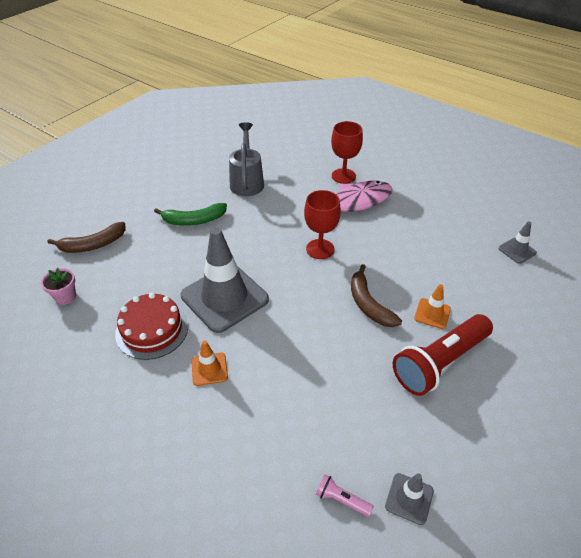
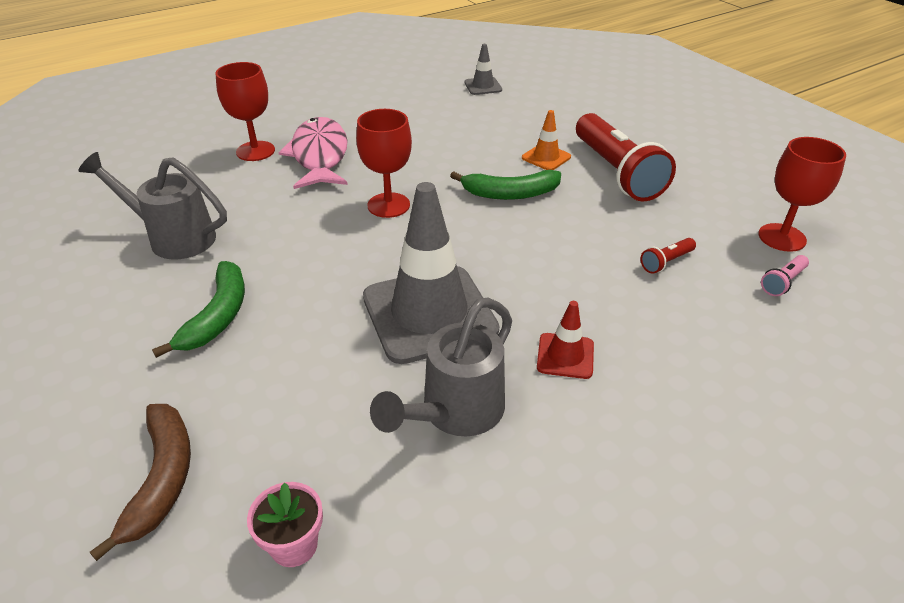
camera: 70 degrees left, 5 degrees down
red cake [115,293,188,360] -> grey watering can [370,298,512,437]
orange traffic cone [191,340,228,386] -> red traffic cone [537,301,594,379]
brown banana [351,264,402,327] -> green banana [450,170,561,200]
grey traffic cone [385,473,434,525] -> red goblet [758,137,846,252]
none -> red flashlight [640,238,696,274]

